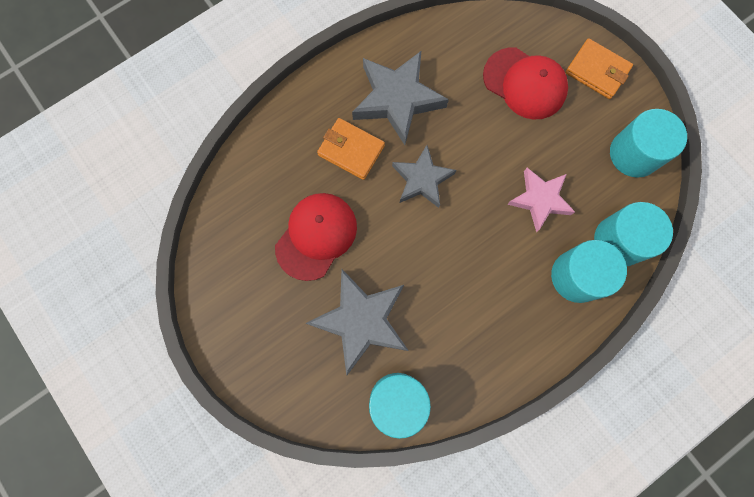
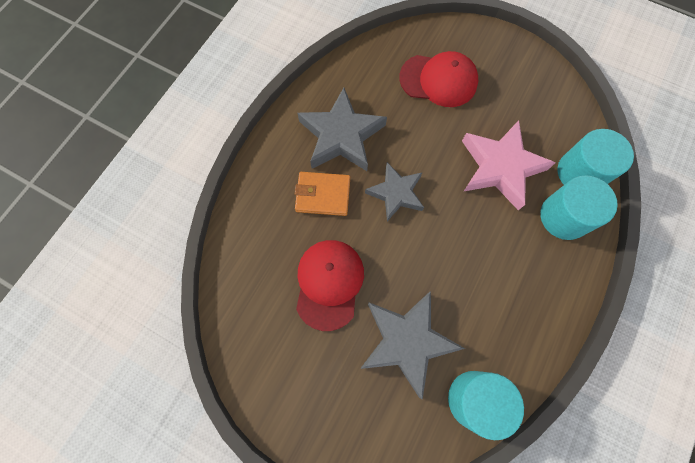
camera: 25 degrees left, 5 degrees down
pink star [507,168,575,232] -> pink star [462,120,556,210], size x1.54
orange wallet [565,38,633,99] -> none
turquoise cylinder [610,109,687,178] -> none

